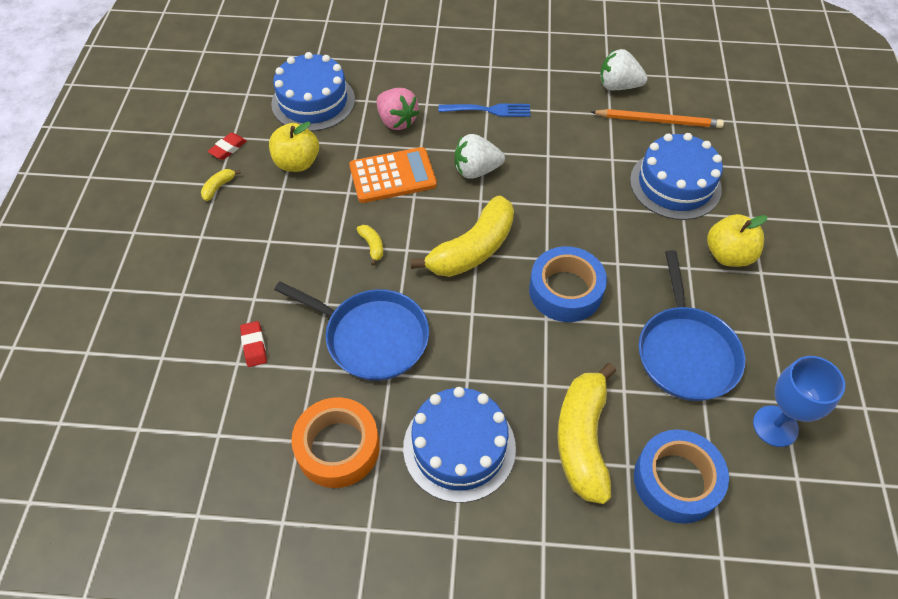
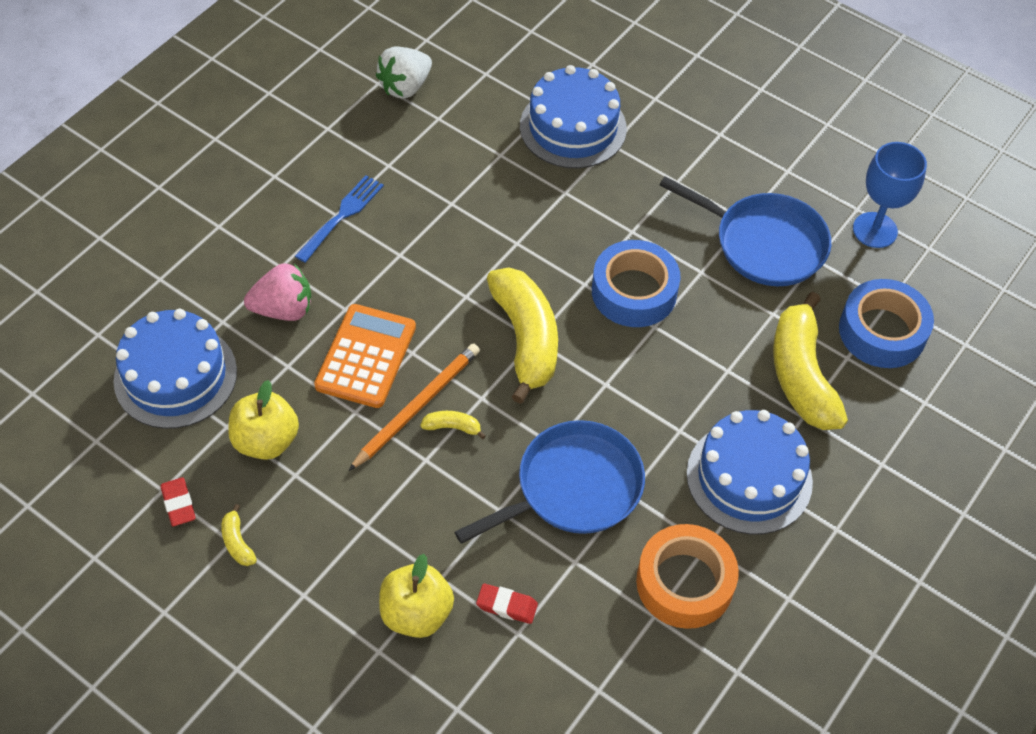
camera: 60 degrees left, 0 degrees up
white strawberry [455,134,505,179] -> none
yellow banana [557,363,616,504] -> yellow banana turned 45 degrees clockwise [773,292,848,430]
orange pencil [591,109,724,128] -> orange pencil moved to [348,344,480,471]
yellow apple [707,214,768,267] -> yellow apple moved to [379,554,454,638]

